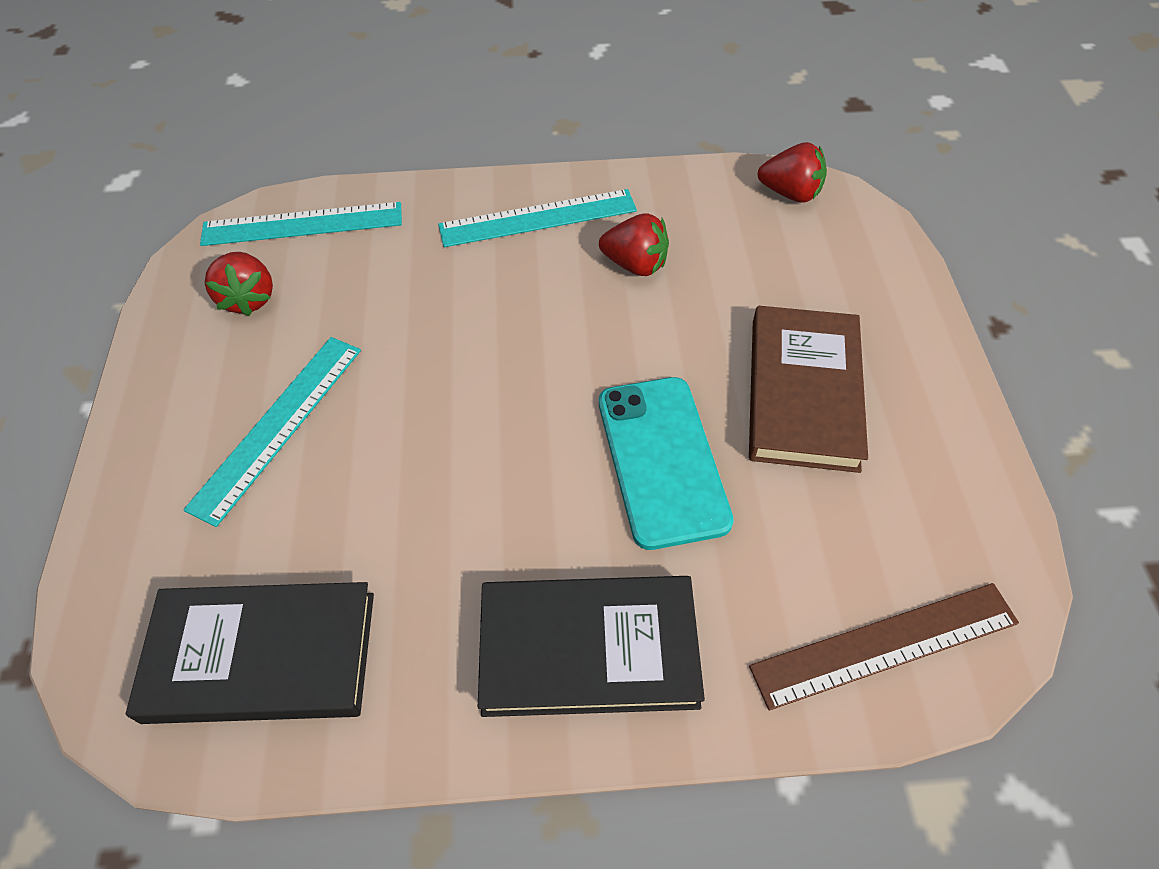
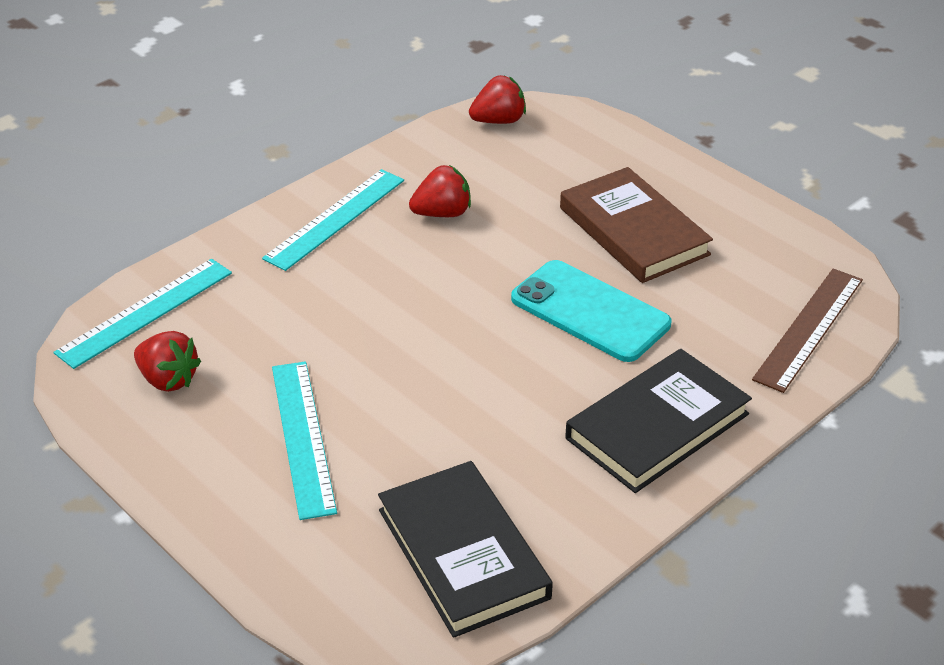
camera: 40 degrees left, 15 degrees down
black book [126,582,374,724] -> black book turned 75 degrees counterclockwise [378,461,553,638]

